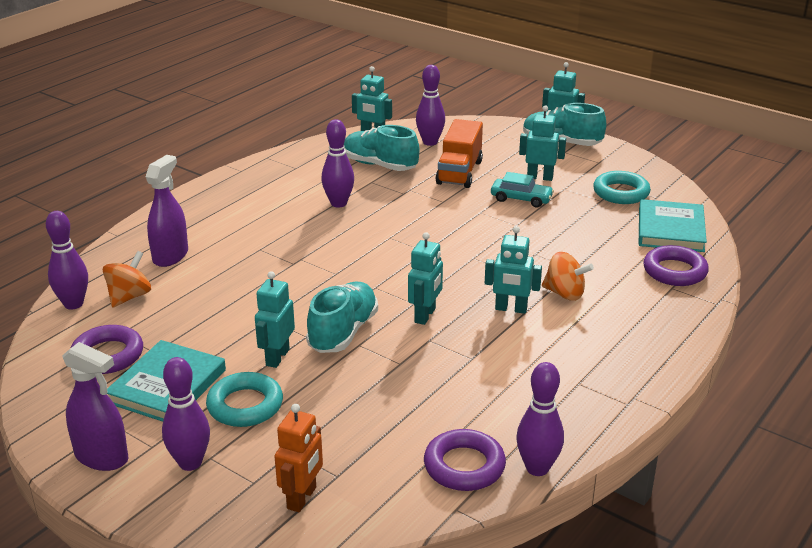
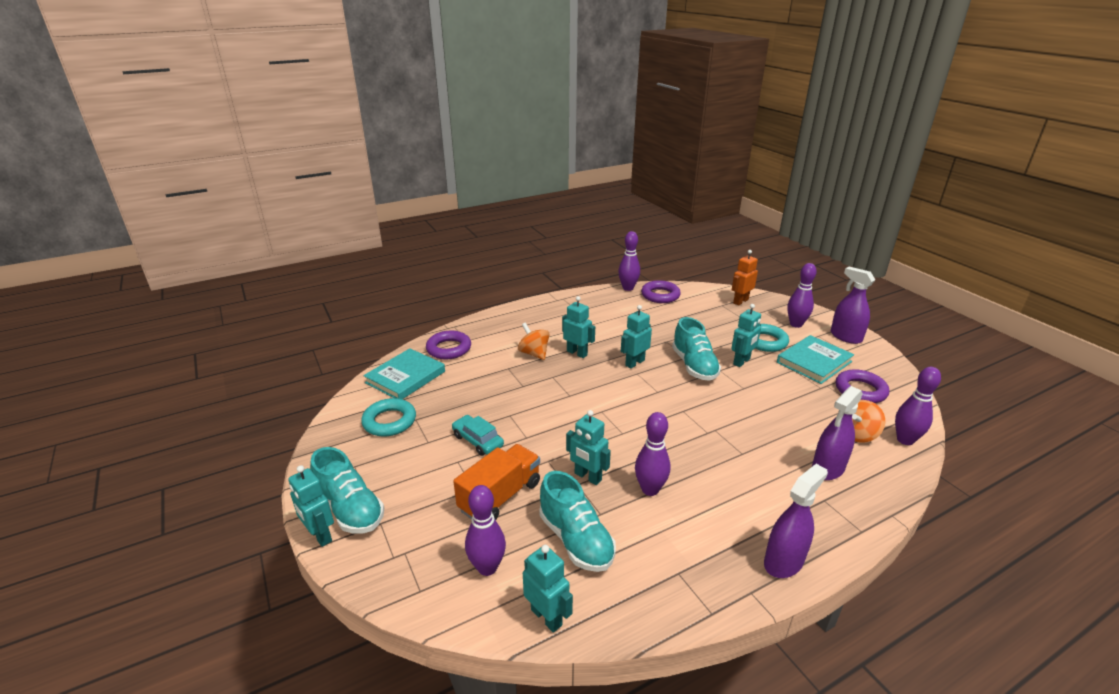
camera: 155 degrees left, 0 degrees up
turquoise shoe [306,282,378,353] -> turquoise shoe turned 60 degrees counterclockwise [672,317,721,381]
turquoise robot [519,105,566,181] -> turquoise robot moved to [566,410,611,485]
none -> purple spray bottle [764,464,828,578]

